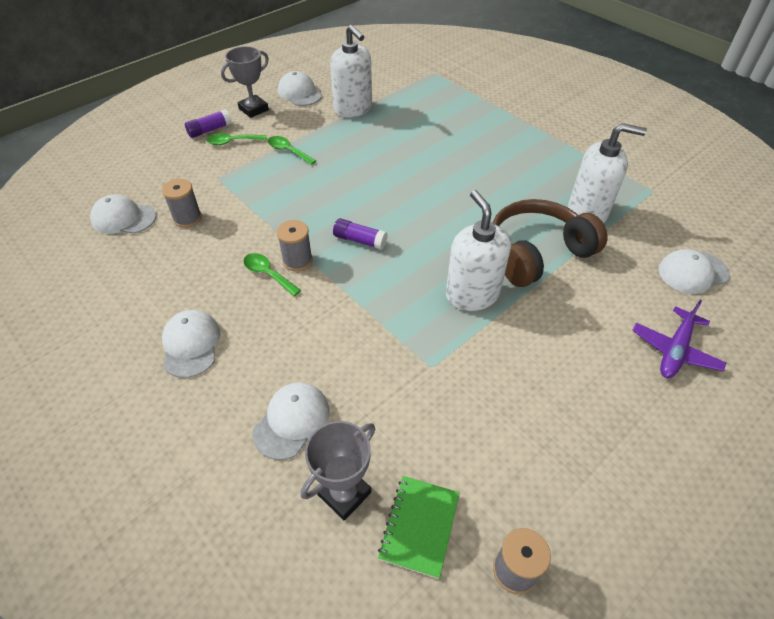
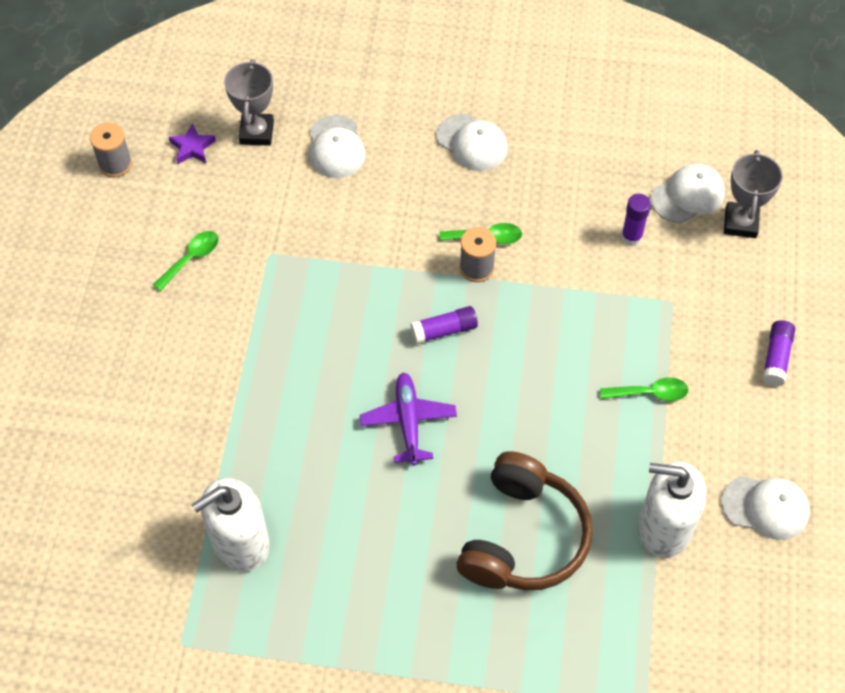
camera: 140 degrees right, 10 degrees up
grey spool [162,179,202,228] -> purple glue stick [621,194,651,246]
green spoon [207,133,267,145] -> green spoon moved to [153,231,219,291]
grey trophy [221,46,269,118] -> grey trophy moved to [724,150,783,238]
green notebook [378,476,460,579] -> purple star [169,123,216,164]
white soap dispenser [446,190,511,311] -> none
brown headphones [493,199,608,287] -> brown headphones moved to [457,451,593,590]
purple plane [632,300,726,378] -> purple plane moved to [360,372,457,466]
white cap [659,249,730,294] -> none

